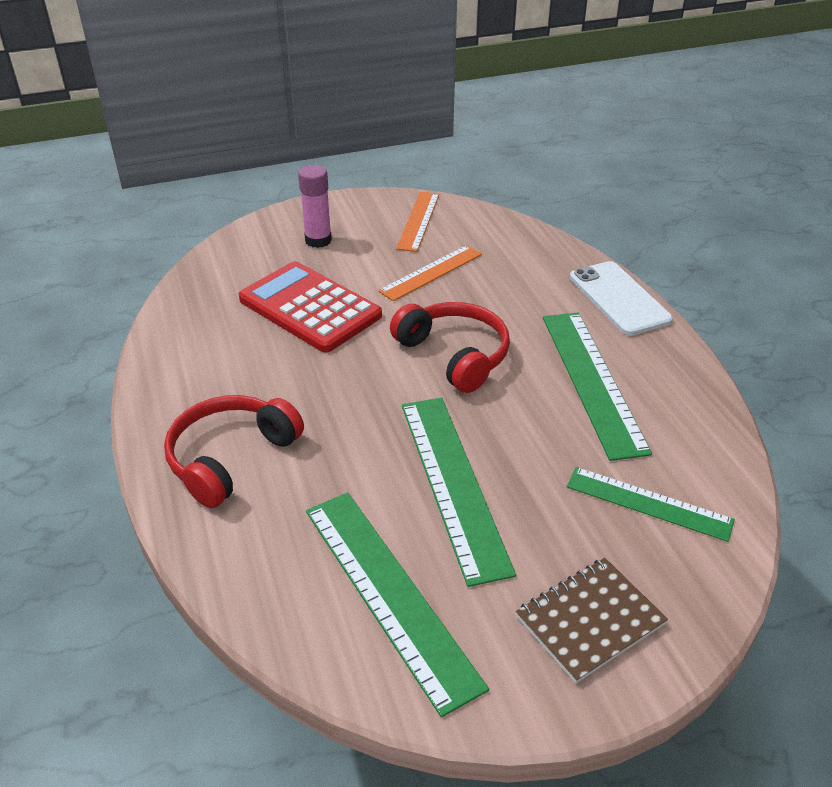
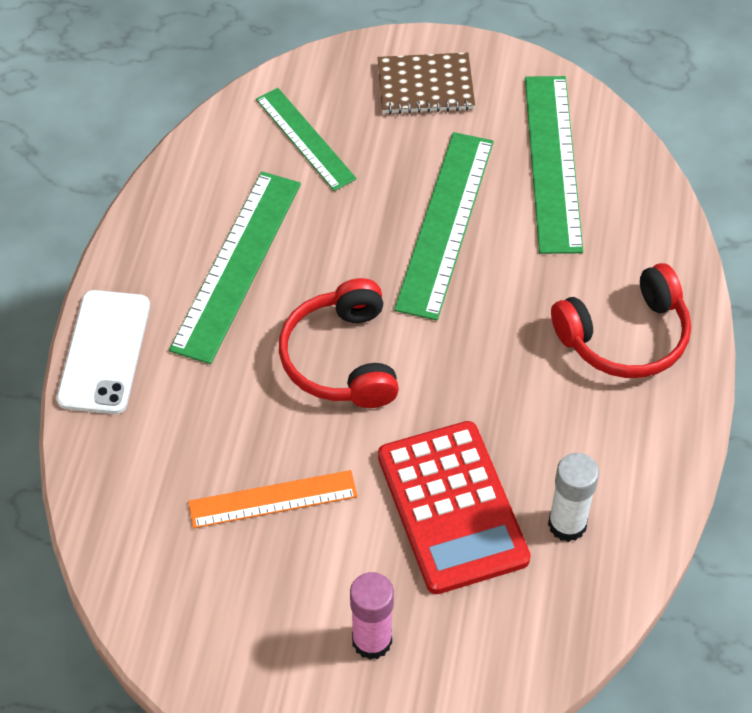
camera: 150 degrees left, 15 degrees up
orange ruler [396,192,439,252] -> none
none -> white glue stick [548,453,599,542]

